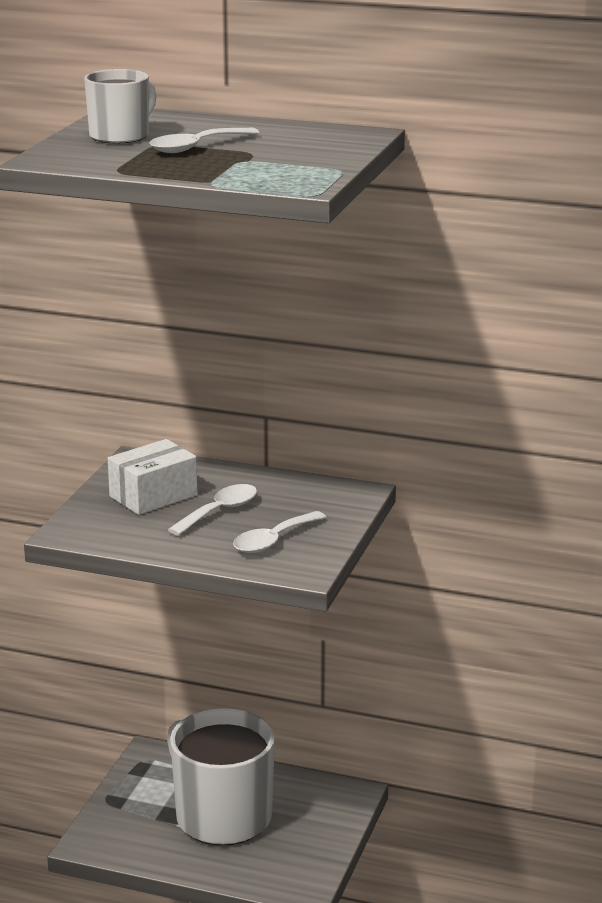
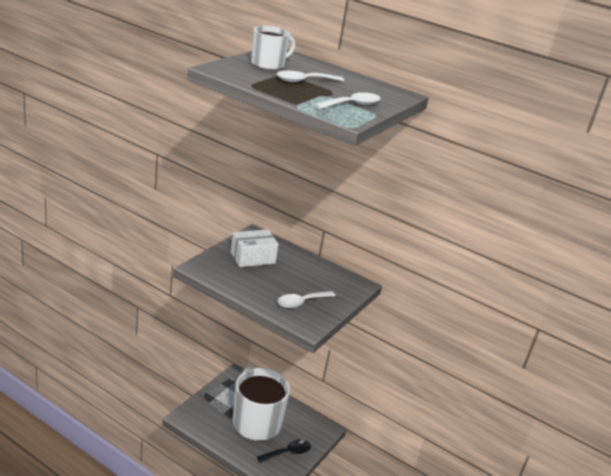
camera: 10 degrees right, 5 degrees up
white spoon [168,484,257,536] -> white spoon moved to [314,92,381,109]
none -> black spoon [257,439,311,463]

